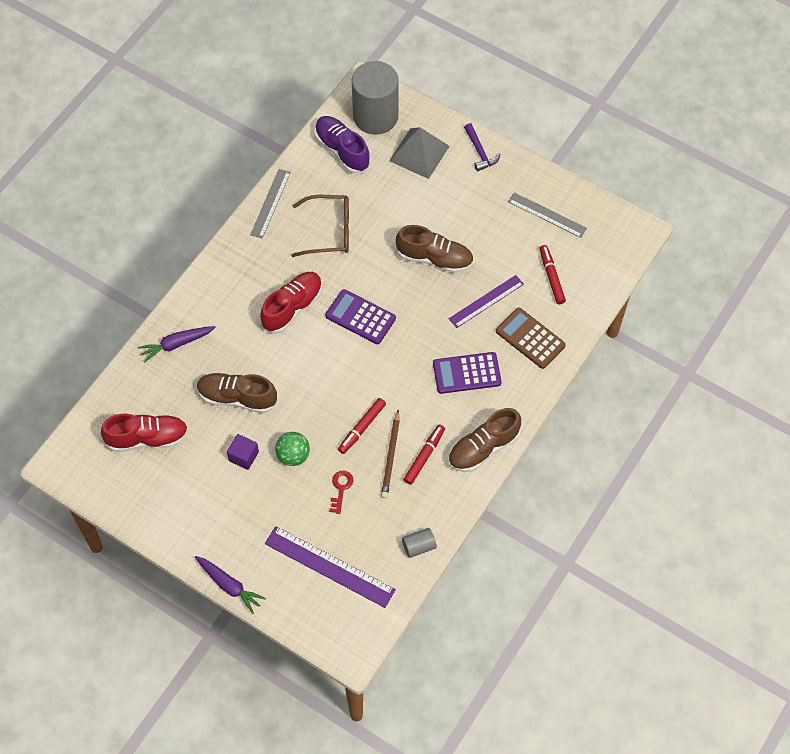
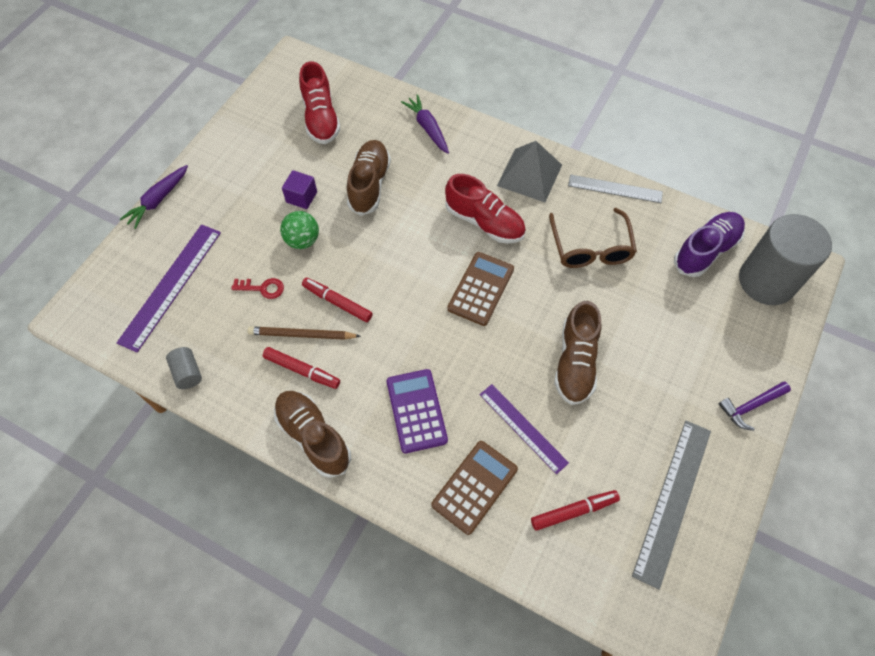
camera: 85 degrees right, 0 degrees up
purple calculator [325,289,396,344] -> brown calculator [447,252,514,326]
grey pyramid [389,127,450,179] -> grey pyramid moved to [497,141,562,202]
grey ruler [508,192,587,238] -> grey ruler [632,421,711,590], size x1.51

